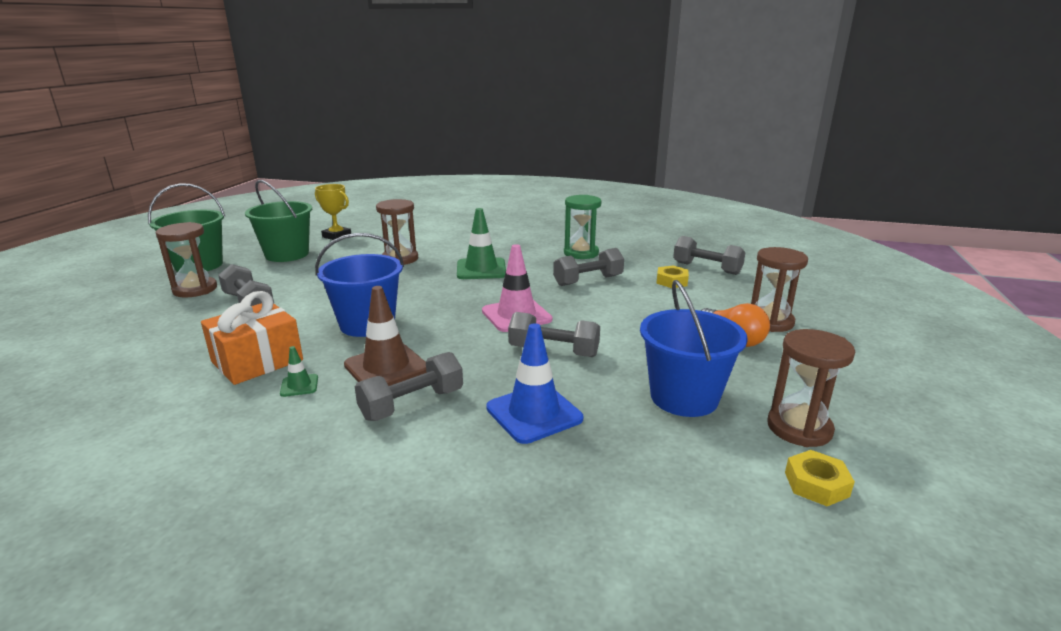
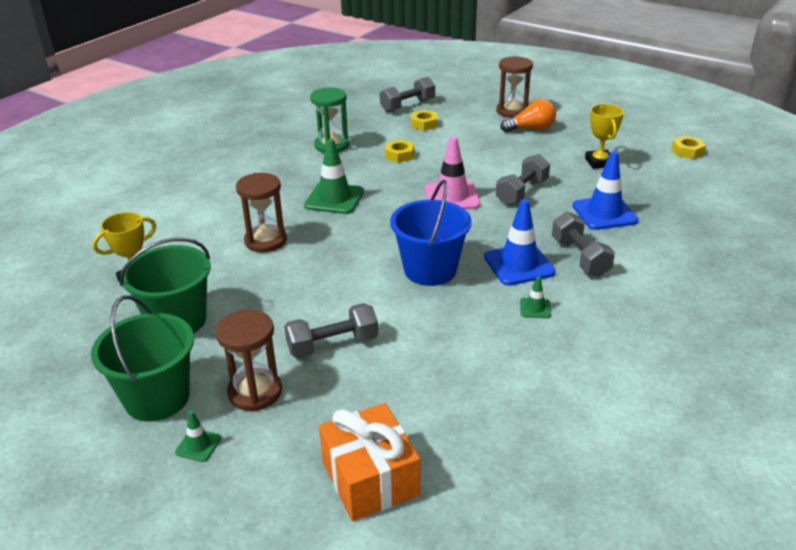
camera: 70 degrees left, 10 degrees up
orange gift [201,291,303,385] -> orange gift moved to [319,403,420,521]
brown traffic cone [344,286,426,386] -> blue traffic cone [484,199,556,286]
grey dumbbell [553,248,624,286] -> yellow nut [385,140,414,163]
blue bucket [640,280,748,417] -> yellow trophy [585,104,624,169]
brown hourglass [767,329,855,447] -> none
none -> green traffic cone [175,411,221,462]

